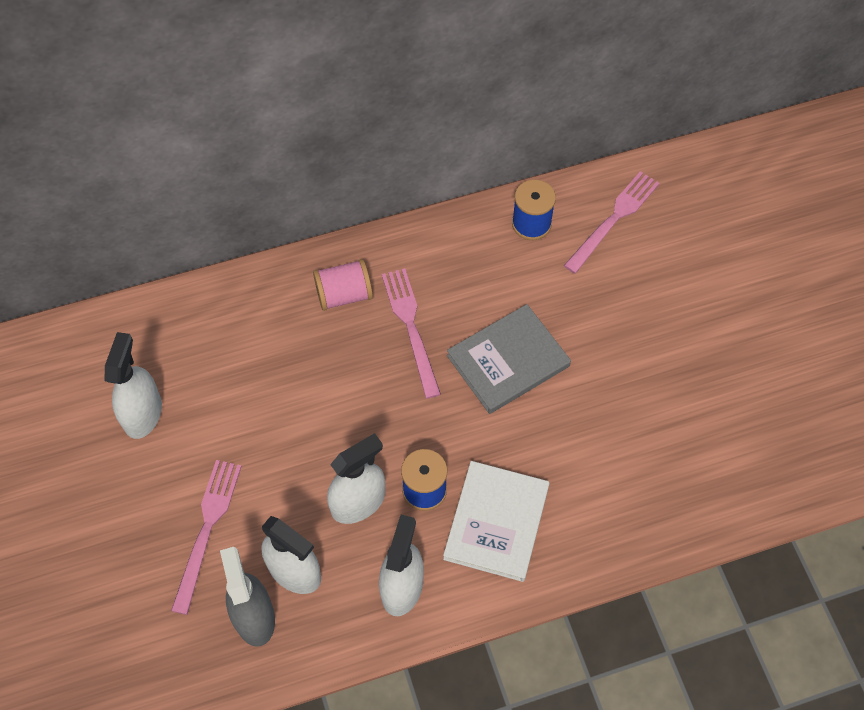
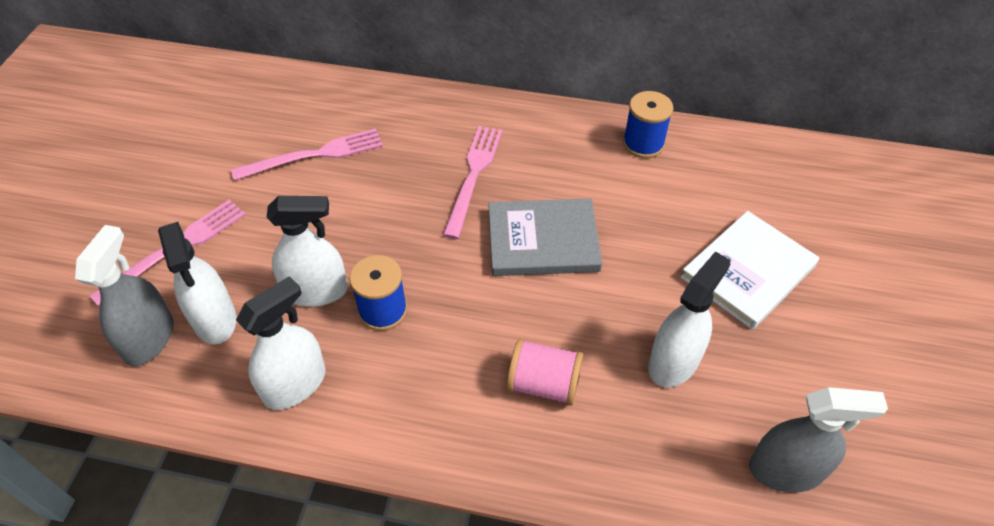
camera: 30 degrees right, 10 degrees down
white spray bottle [104,332,162,439] -> white spray bottle moved to [648,251,730,387]
pink spool [313,259,373,311] -> pink spool moved to [507,339,583,406]
white book [443,461,550,582] -> white book moved to [681,211,819,330]
pink fork [564,171,660,274] -> pink fork moved to [231,129,383,181]
none -> grey spray bottle [749,387,888,493]

